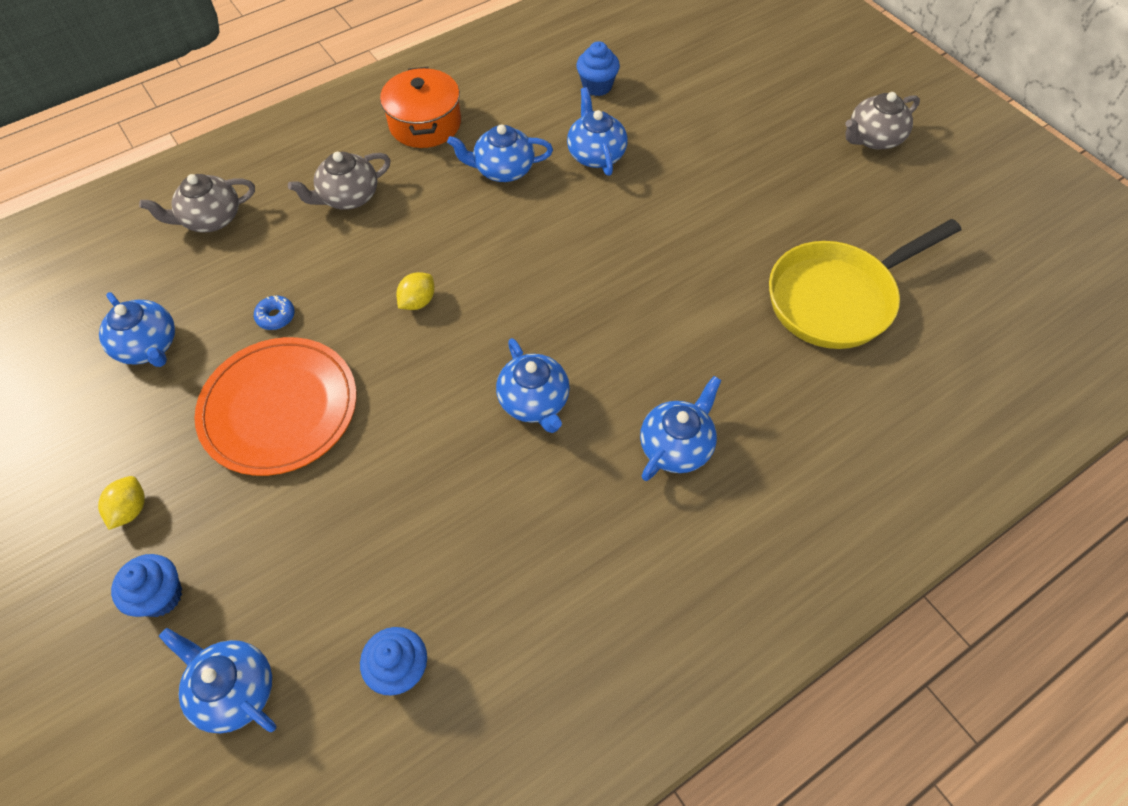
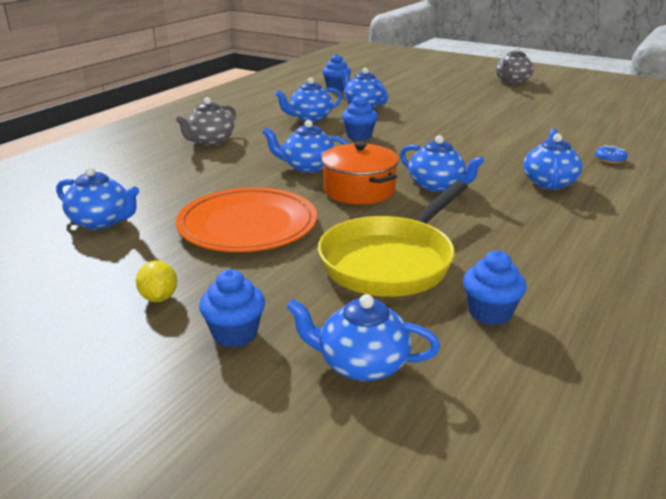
camera: 25 degrees left, 30 degrees down
grey teapot [139,174,255,233] -> none
blue donut [254,295,295,330] -> blue donut moved to [595,145,628,164]
orange pot [380,67,461,148] -> orange pot moved to [321,141,399,205]
yellow lemon [396,272,434,310] -> blue teapot [262,120,350,173]
yellow pan [769,219,961,349] -> yellow pan moved to [318,181,468,297]
none -> blue cupcake [342,95,378,140]

